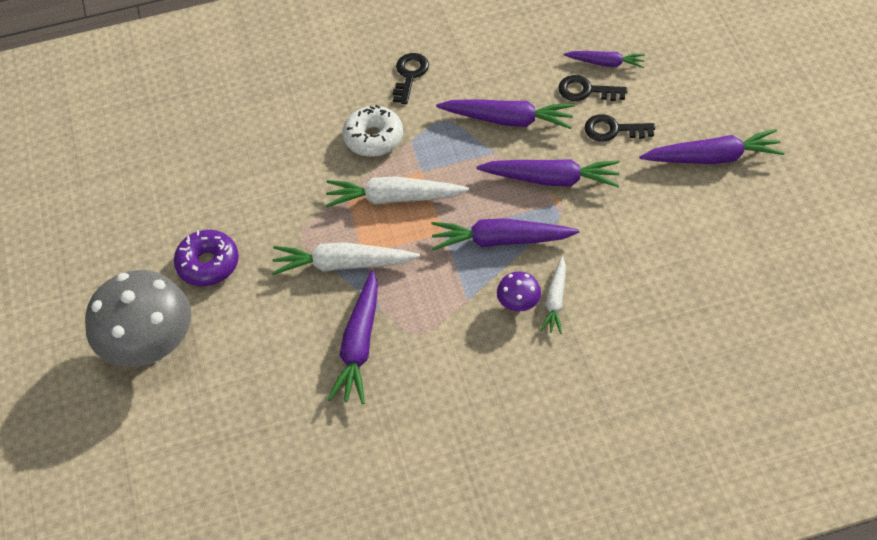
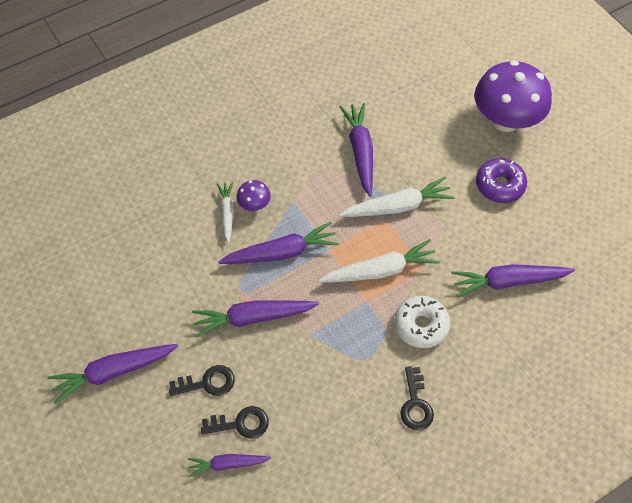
camera: 160 degrees right, 5 degrees up
grey mushroom [85,270,191,367] -> purple mushroom [474,61,552,132]
purple carrot [436,99,574,129] -> purple carrot moved to [451,264,575,297]

